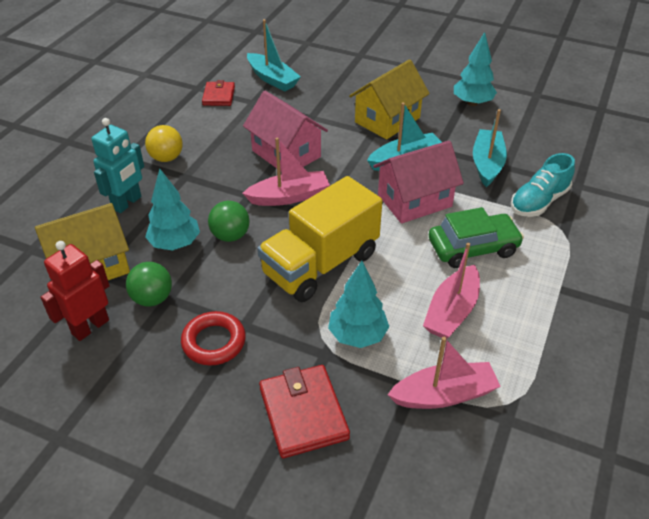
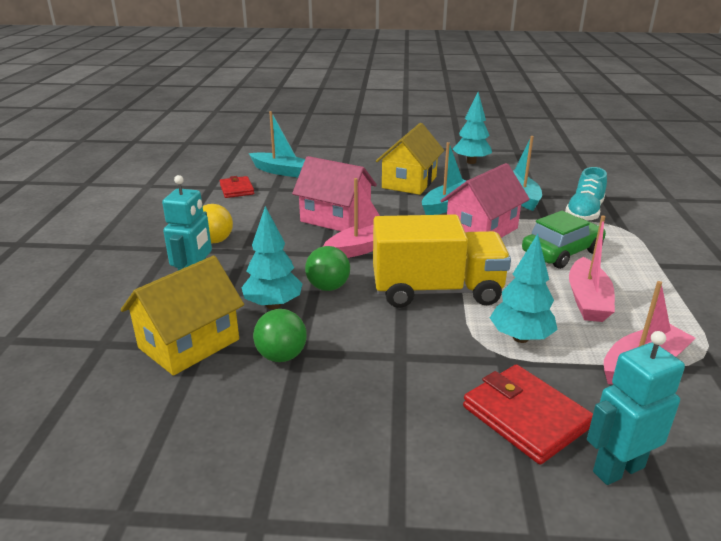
camera: 20 degrees left, 15 degrees down
red robot [40,241,110,341] -> none
red ring [181,311,246,365] -> none
yellow truck [257,176,382,302] -> yellow truck turned 120 degrees counterclockwise [373,214,511,308]
none -> turquoise robot [587,331,685,485]

